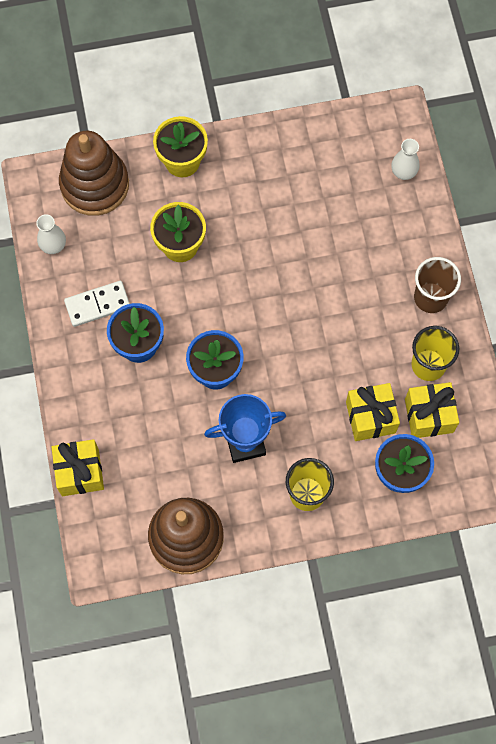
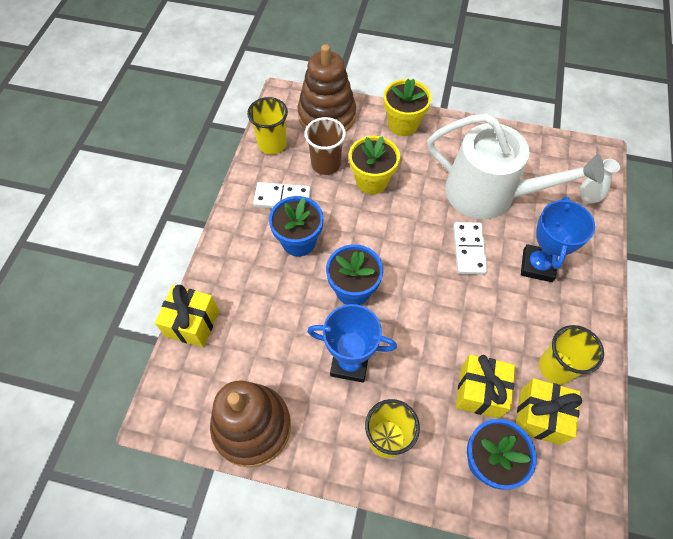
camera: 25 degrees right, 10 degrees down
white vase [36,214,66,254] -> yellow cup [247,97,288,154]
brown cup [414,257,461,313] -> brown cup moved to [305,117,346,175]
none -> white watering can [427,113,604,219]
none -> white domino [453,222,487,275]
none -> blue trophy [521,197,595,282]

